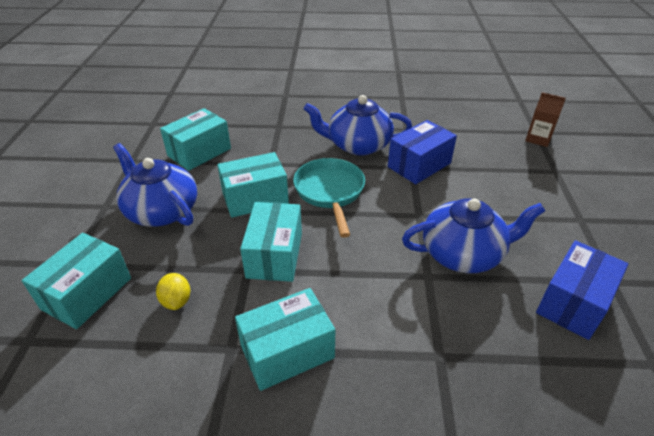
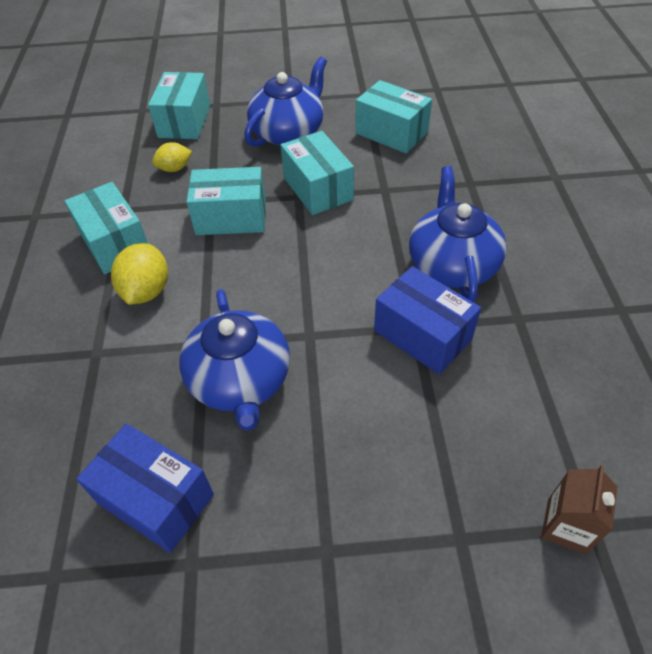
camera: 85 degrees right, 10 degrees up
turquoise box [22,233,131,329] -> turquoise box turned 75 degrees clockwise [148,72,210,139]
turquoise pan [293,158,365,238] -> none
none -> yellow lemon [111,243,168,305]

